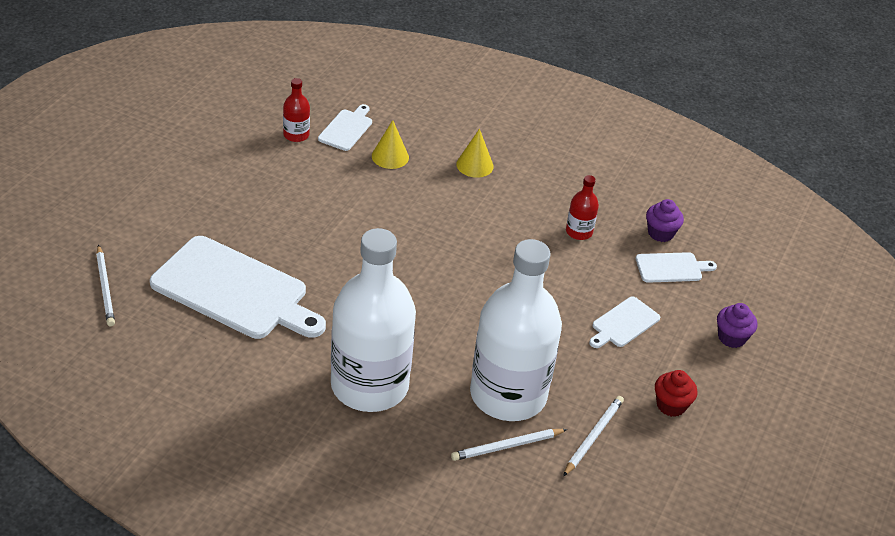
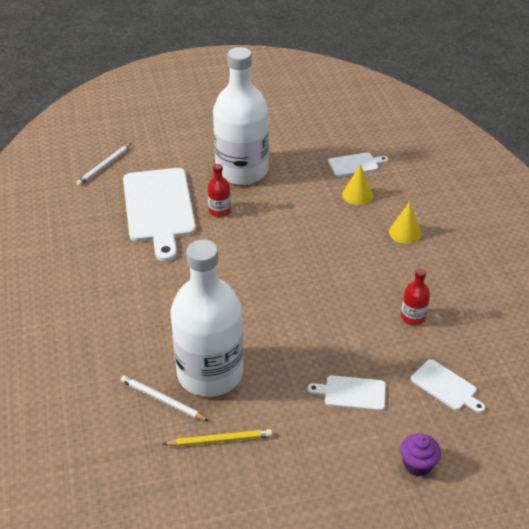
camera: 55 degrees right, 0 degrees up
red bottle [283,78,310,142] -> red bottle moved to [207,164,231,217]
white bottle [331,228,416,412] -> white bottle moved to [213,47,269,185]
white pencil [563,396,624,477] -> yellow pencil [163,429,272,447]
purple cupcake [646,199,684,242] -> none
red cupcake [655,370,697,417] -> none

